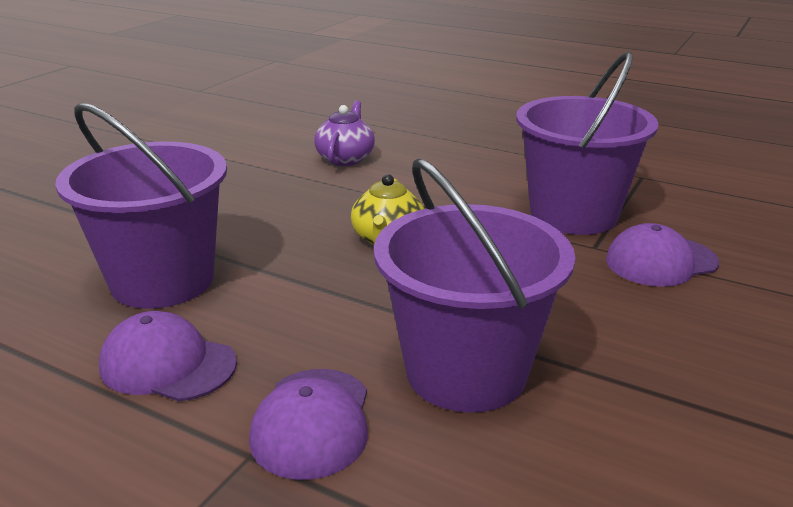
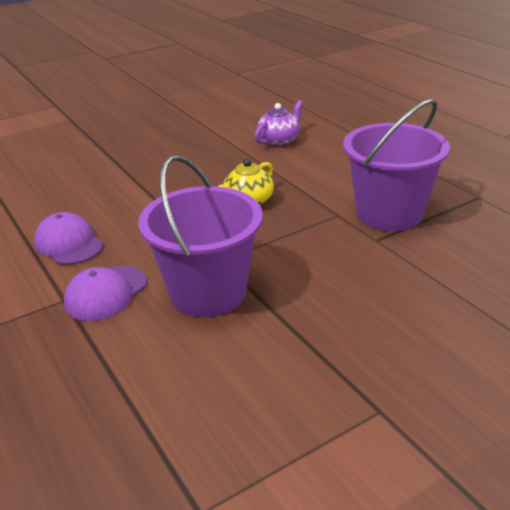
camera: 30 degrees right, 5 degrees up
purple bucket [55,102,227,309] -> none
purple cap [606,223,719,287] -> none

